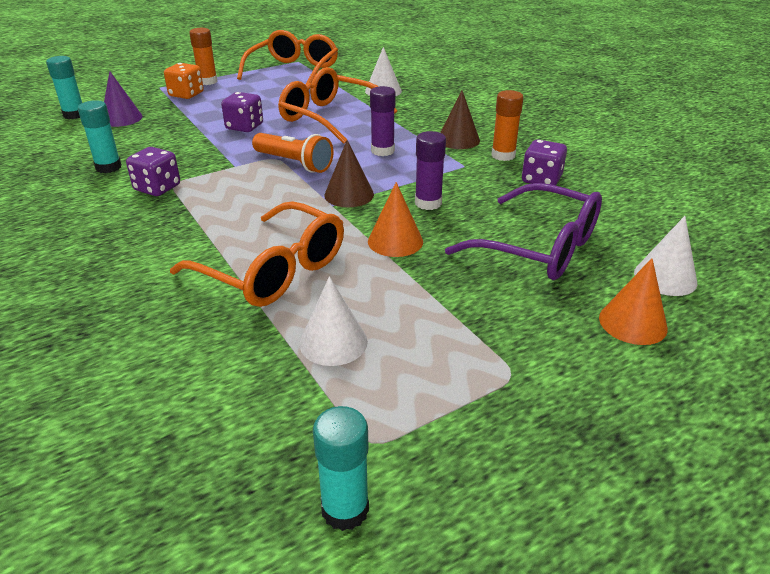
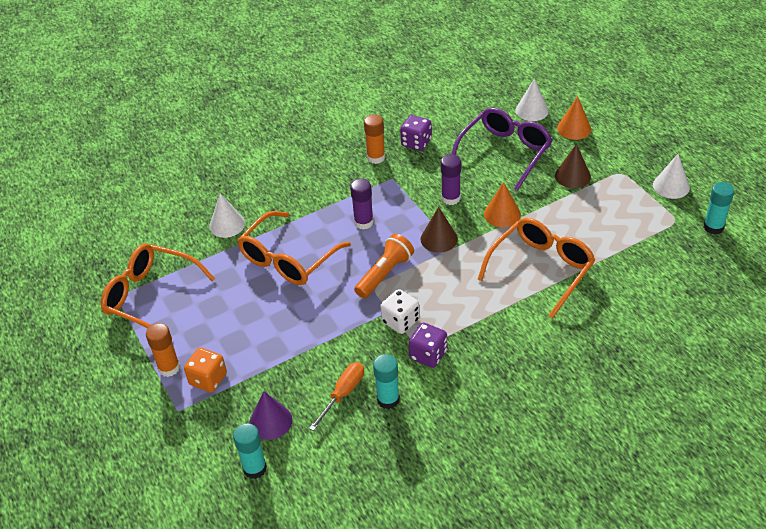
camera: 85 degrees left, 10 degrees up
purple dice [221,92,263,132] -> none
white cone [299,276,368,366] -> white cone moved to [653,154,690,199]
brown cone [440,91,480,149] -> brown cone moved to [555,144,591,188]
none -> orange screwdriver [309,362,364,431]
none -> white dice [380,289,420,334]

